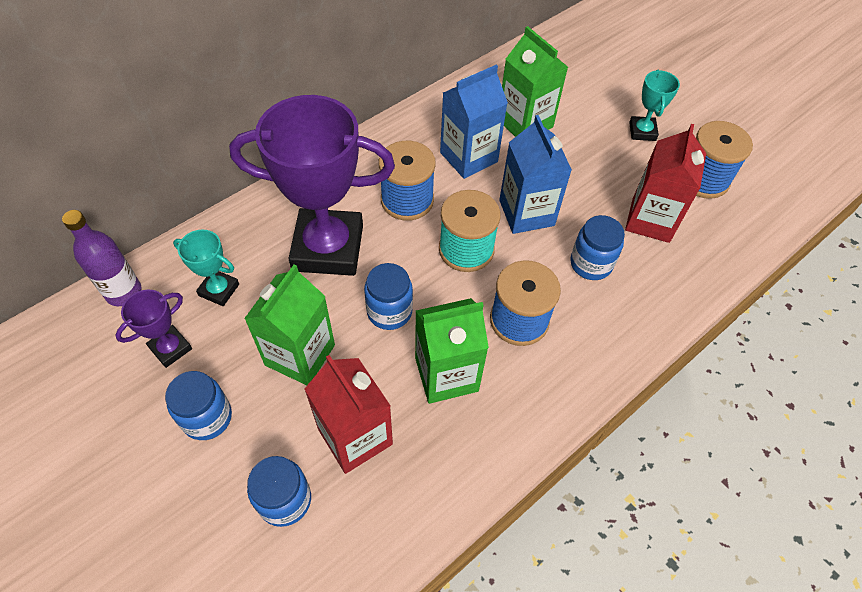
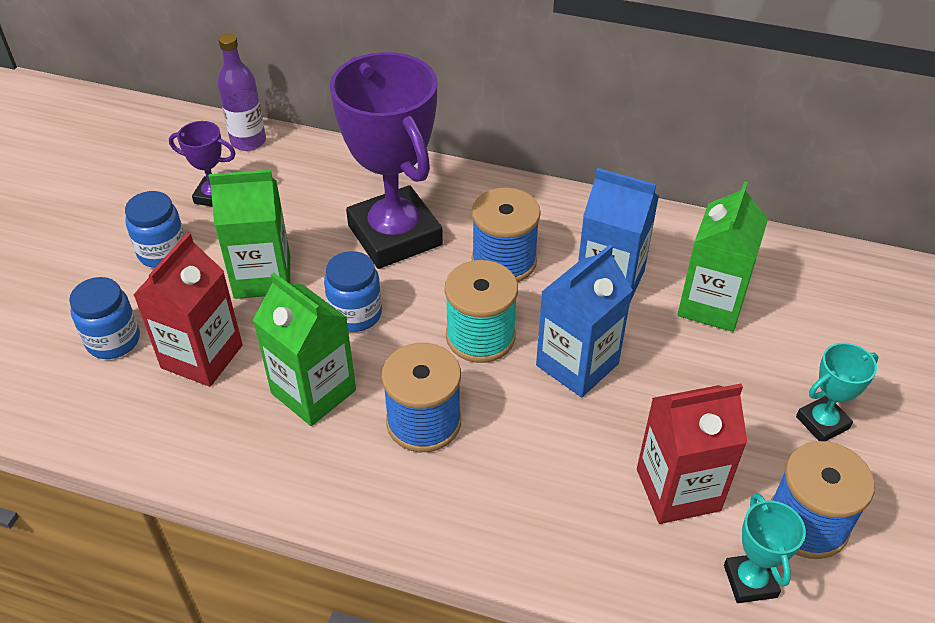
camera: 60 degrees right, 10 degrees down
turquoise trophy [173,229,239,306] -> turquoise trophy moved to [724,493,806,603]
blue jar [570,215,625,280] -> none

